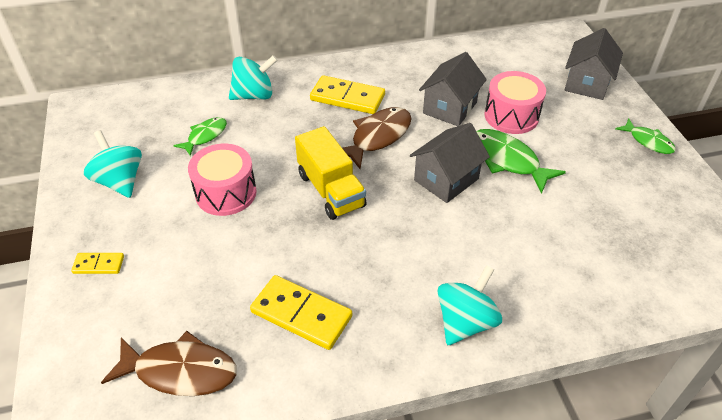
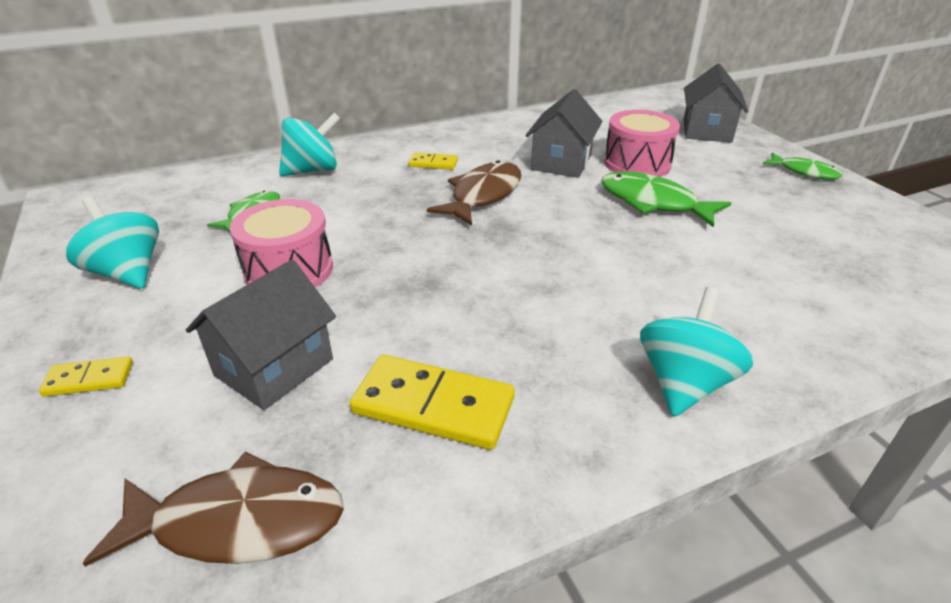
camera: 10 degrees left, 10 degrees down
yellow truck [295,126,367,220] -> none
yellow domino [310,75,385,114] -> yellow domino [408,152,458,170], size x0.53
grey house [410,123,490,203] -> grey house moved to [186,260,336,410]

